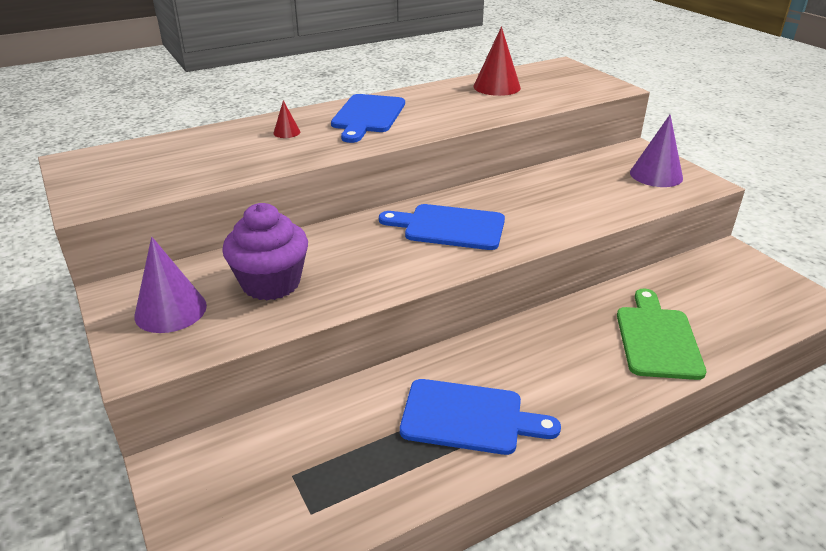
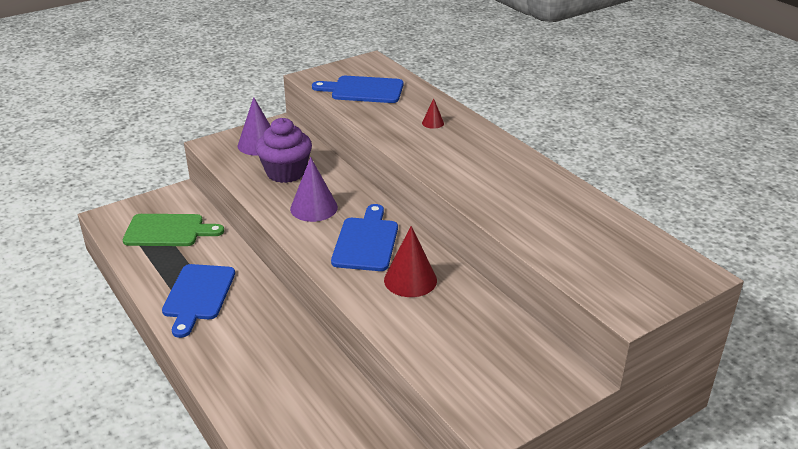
camera: 85 degrees right, 0 degrees up
blue cutting board [331,94,405,143] -> blue cutting board moved to [312,76,403,103]
red cone [474,27,521,96] -> red cone moved to [384,226,437,297]
green cutting board [617,289,706,380] -> green cutting board moved to [123,214,224,246]
purple cone [630,114,683,187] -> purple cone moved to [290,157,338,222]

